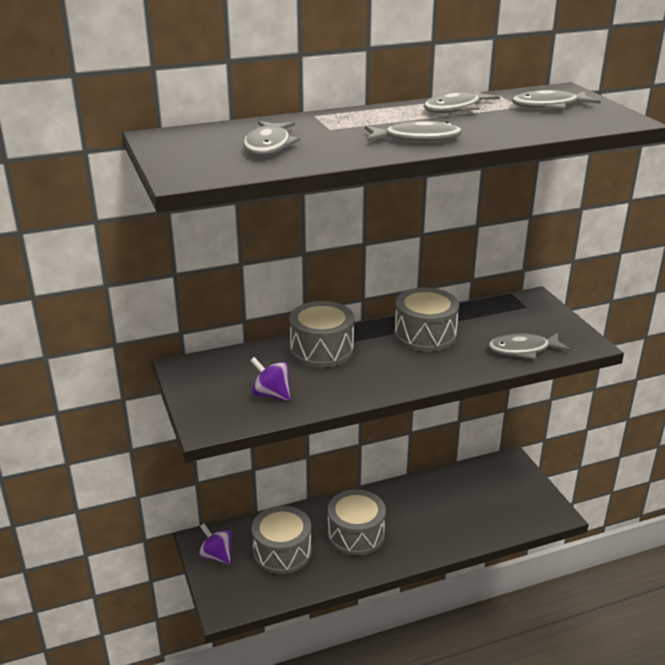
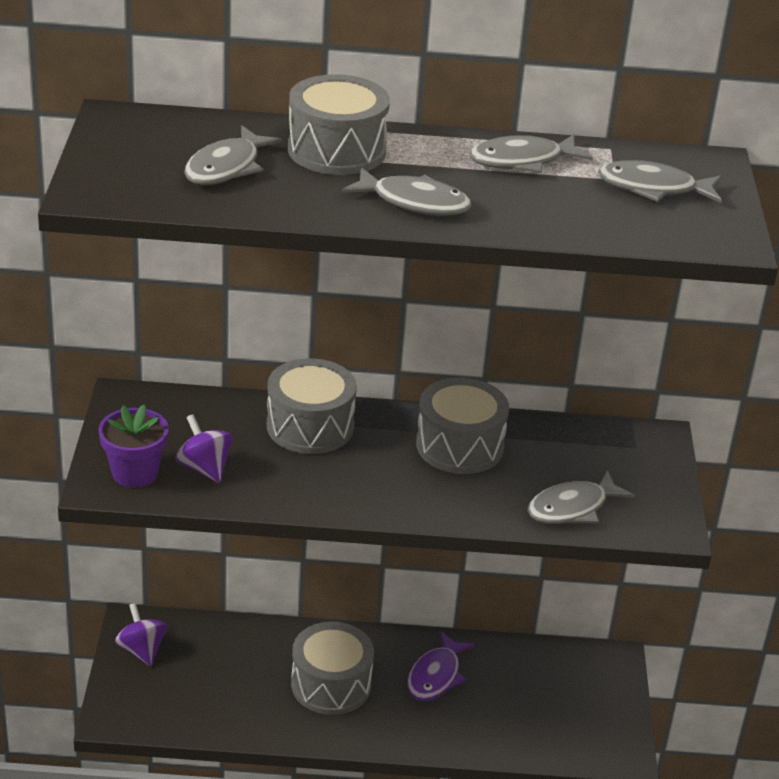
camera: 20 degrees right, 5 degrees up
grey drum [252,506,312,574] -> grey drum moved to [288,74,390,175]
grey fish [488,333,570,359] -> grey fish turned 45 degrees counterclockwise [527,470,635,524]
none -> purple flower pot [98,405,169,488]
none -> purple fish [407,631,475,701]

